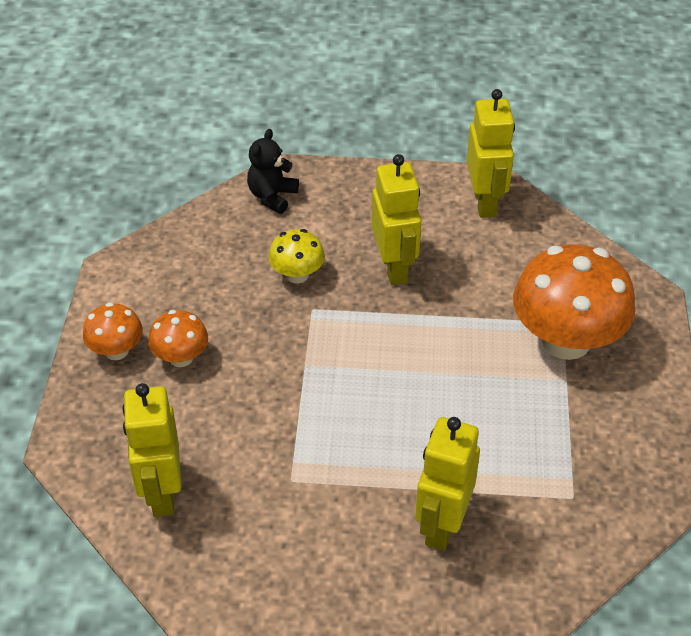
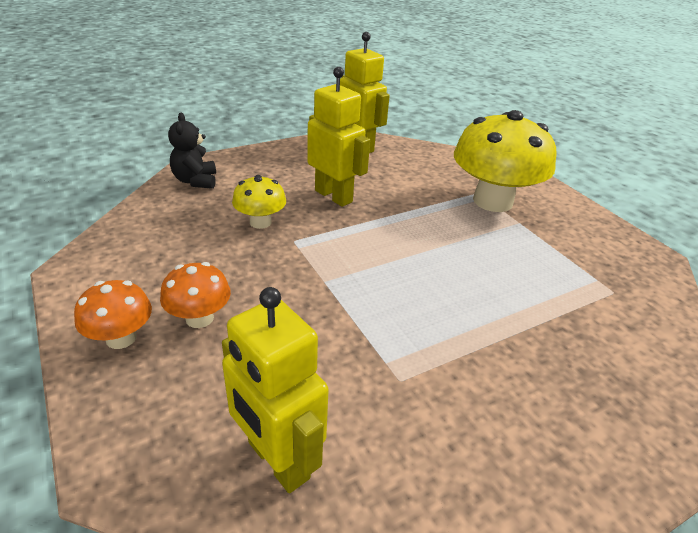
camera: 35 degrees left, 10 degrees down
yellow robot [415,417,480,551] -> none
orange mushroom [513,244,635,360] -> yellow mushroom [454,110,557,212]

